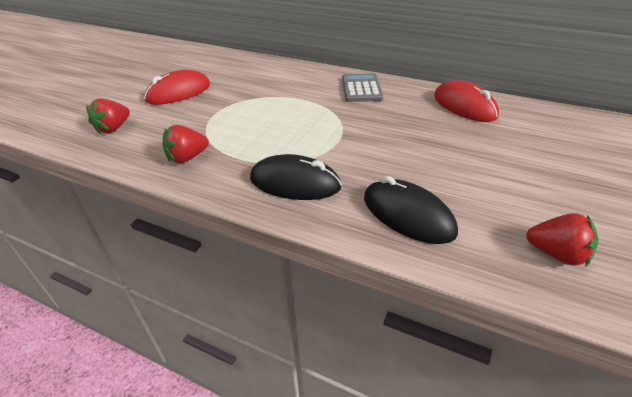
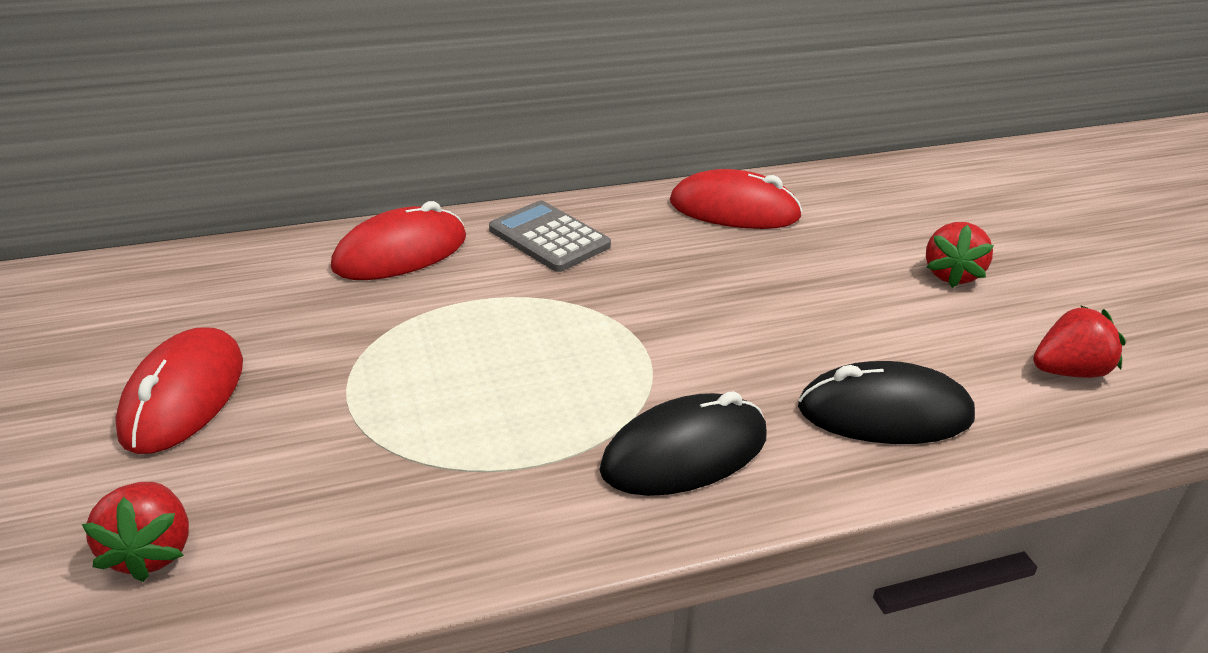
camera: 45 degrees left, 5 degrees down
red strawberry [163,125,209,163] -> red strawberry moved to [926,222,994,288]
none -> red mouse [331,201,466,280]

